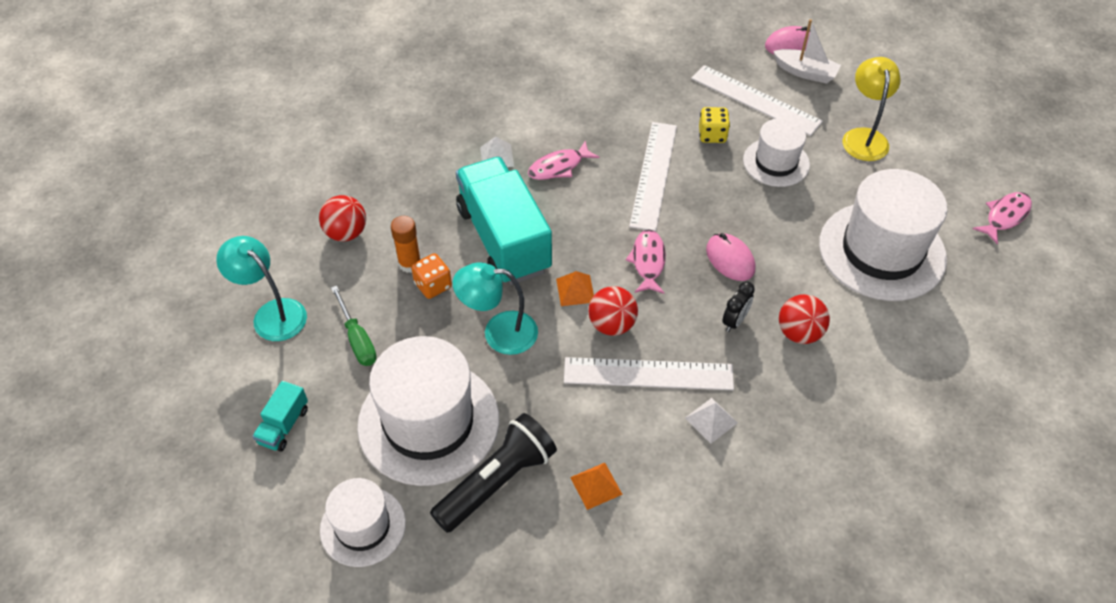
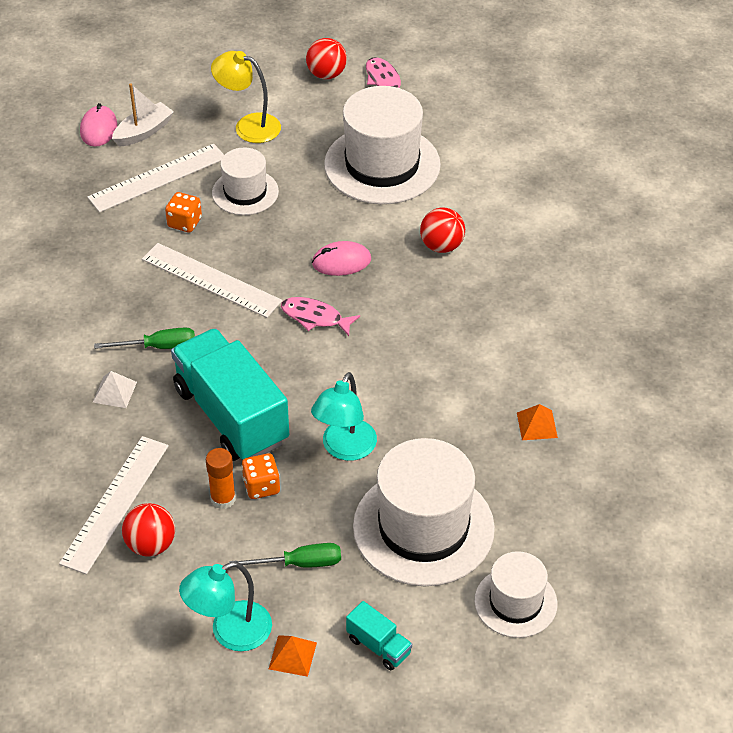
camera: 70 degrees left, 5 degrees down
black flashlight [430,413,557,533] -> none
turquoise truck [456,157,552,285] -> turquoise truck turned 60 degrees clockwise [171,328,289,461]
pink fish [528,141,599,180] -> green screwdriver [94,327,195,349]
orange pyramid [556,271,594,306] -> orange pyramid moved to [269,635,317,677]
white ruler [564,357,734,390] -> white ruler moved to [59,436,169,575]
red ball [589,286,638,336] -> red ball moved to [306,38,347,79]
white pyramid [685,398,738,444] -> none
yellow dice [699,107,730,143] -> orange dice [165,192,202,232]
black clock [722,282,755,332] -> none

